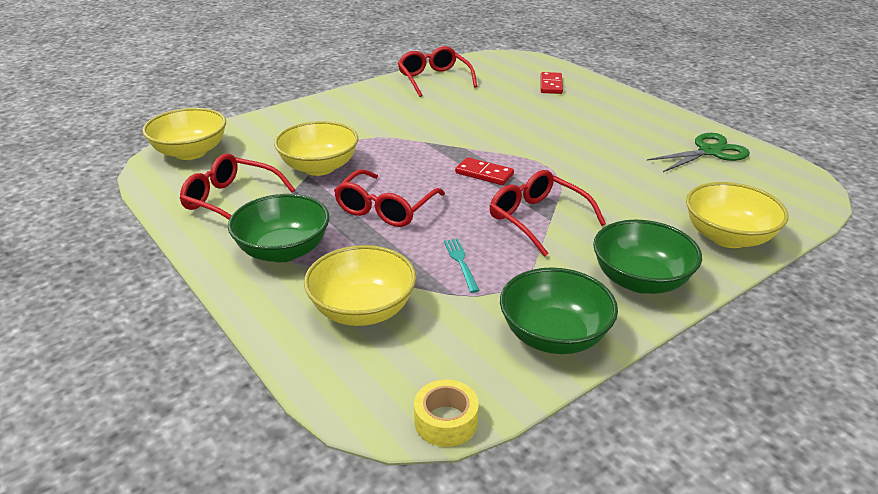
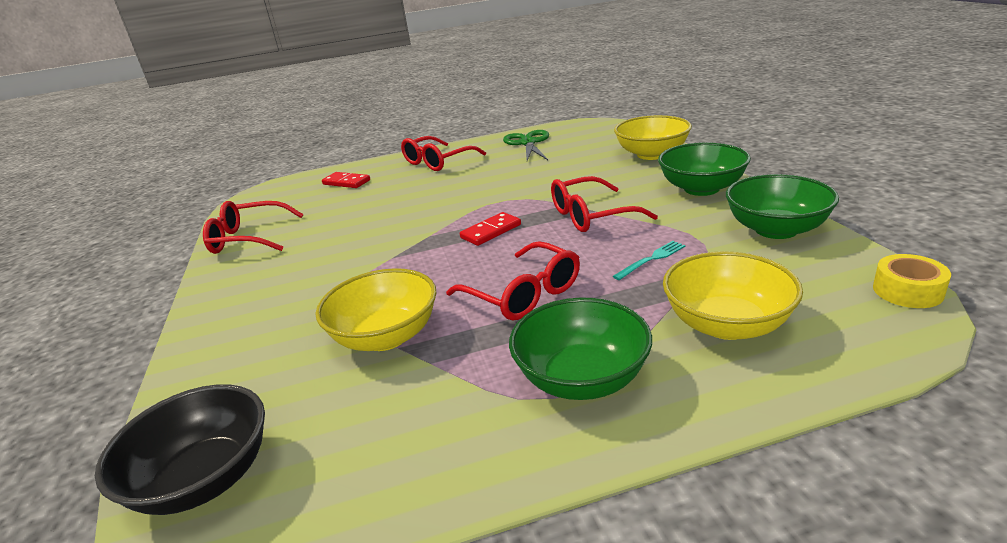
camera: 65 degrees left, 5 degrees down
yellow bowl [142,108,226,160] -> black bowl [95,384,265,515]
red glasses [180,154,295,220] -> red glasses moved to [401,136,486,171]
turquoise fork [444,239,480,293] -> turquoise fork turned 135 degrees clockwise [613,241,685,280]

